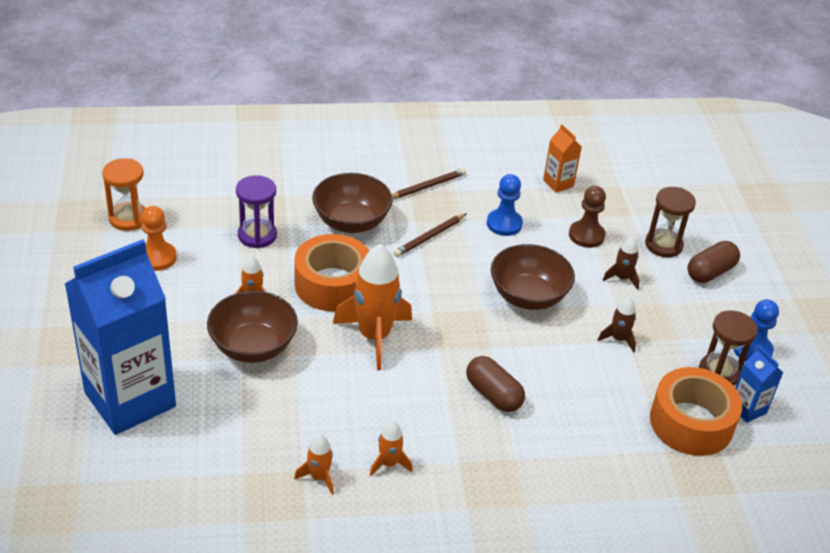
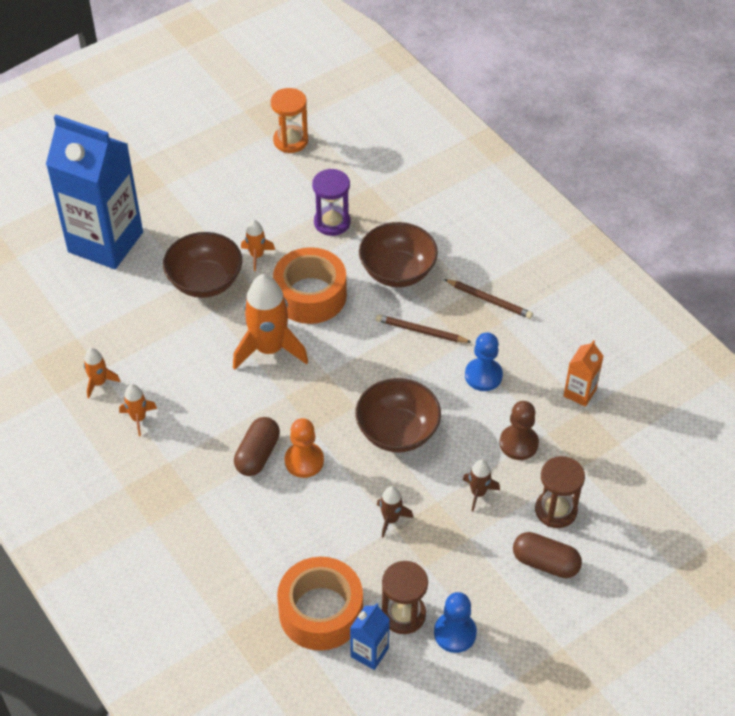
camera: 65 degrees right, 10 degrees up
orange pawn [141,206,177,271] -> orange pawn moved to [285,418,324,478]

